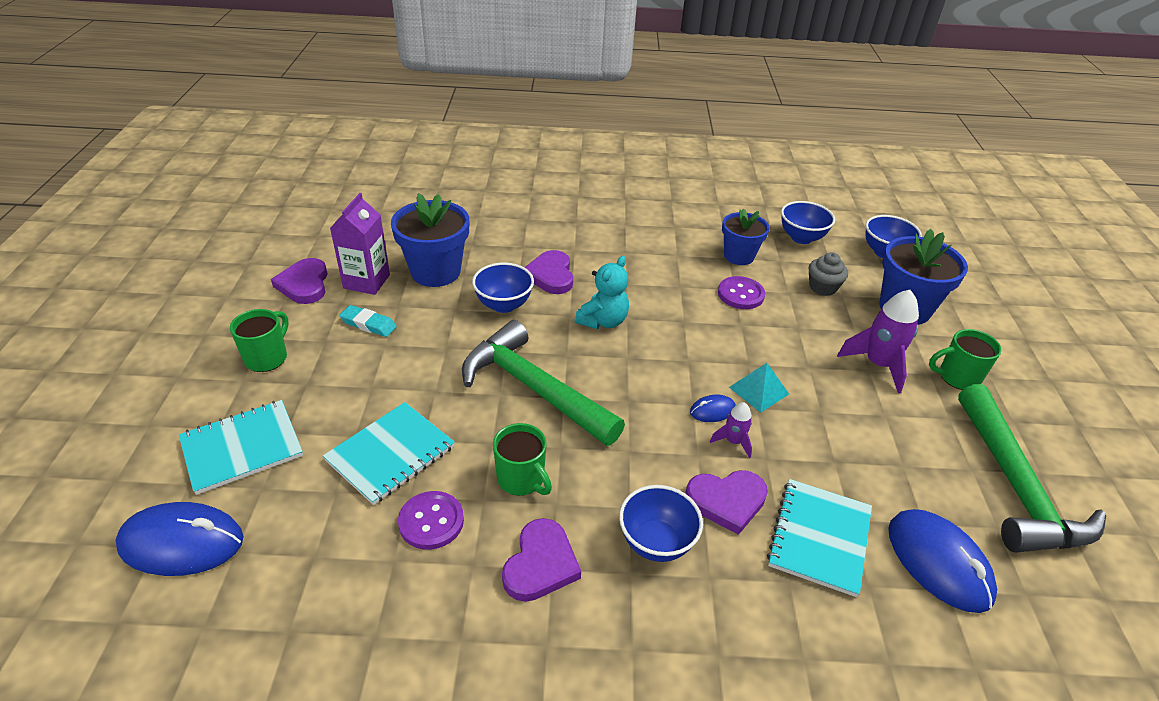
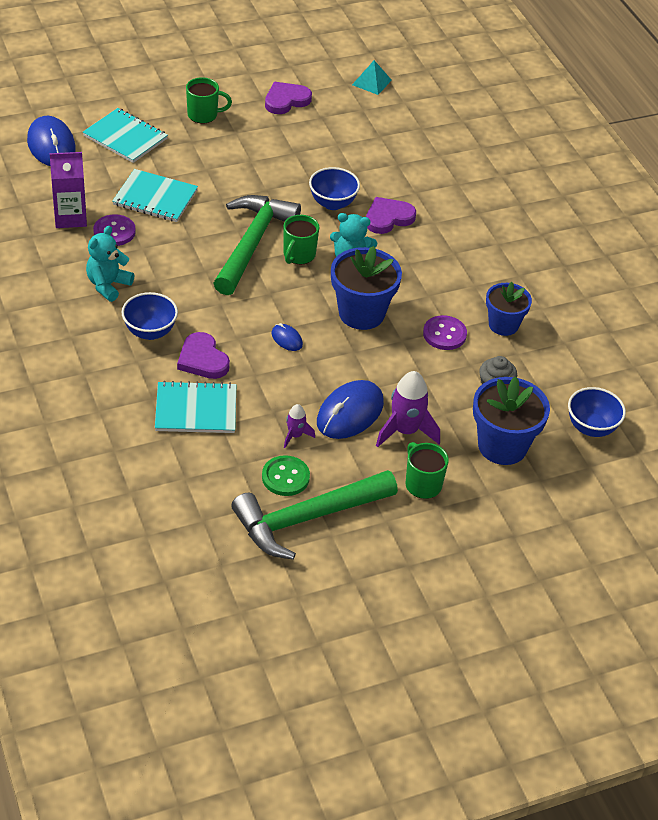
camera: 65 degrees right, 5 degrees up
purple carton [330,193,390,295] -> purple carton moved to [50,152,87,228]
turquoise eraser [339,305,397,337] -> none
blue flower pot [391,193,469,287] -> blue flower pot moved to [331,246,402,330]
green mug [493,423,552,496] -> green mug moved to [284,215,319,264]
purple heart [502,518,581,602] -> turquoise teddy bear [86,226,134,302]
purple rocket [710,402,752,458] -> purple rocket moved to [284,404,315,448]
turquoise pyramid [729,363,789,413] -> turquoise pyramid moved to [352,60,392,95]
blue bowl [781,201,835,244] -> none
blue mouse [888,509,997,613] -> blue mouse moved to [317,380,384,439]
none -> green button [262,455,310,496]

